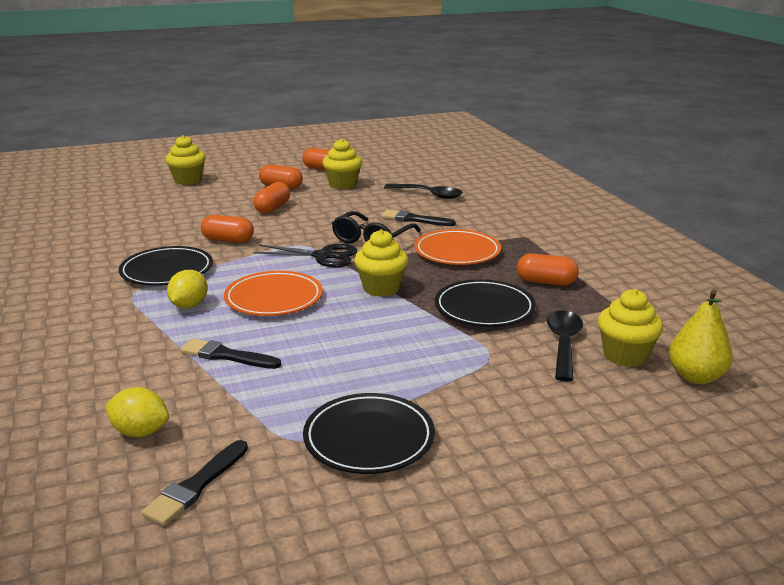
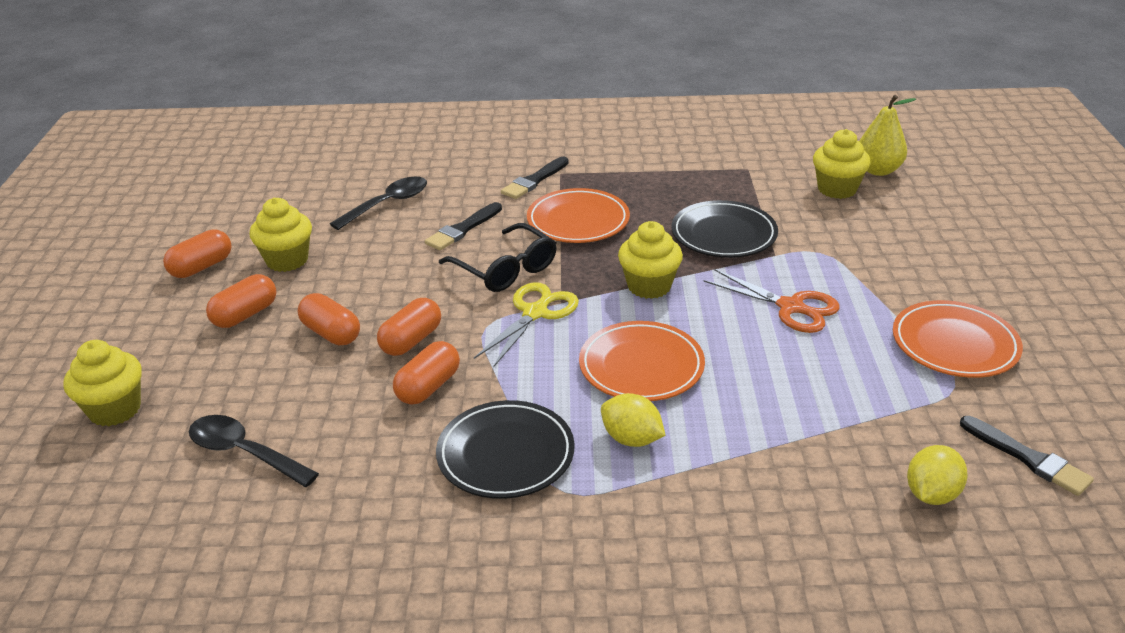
camera: 70 degrees left, 10 degrees up
black brush [180,338,281,369] -> black brush moved to [501,157,569,199]
black scissors [253,244,357,267] -> yellow scissors [474,282,579,368]
black plate [303,393,435,474] -> orange plate [893,300,1023,378]
orange capsule [517,253,579,286] -> orange capsule moved to [377,298,441,356]
black spoon [547,311,583,381] -> black spoon moved to [189,415,319,487]
none -> orange scissors [704,269,840,333]

